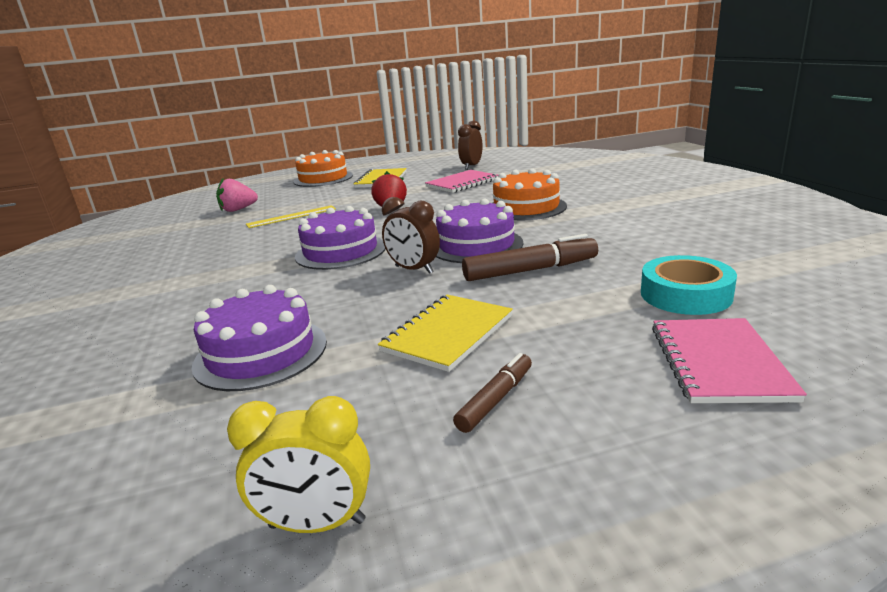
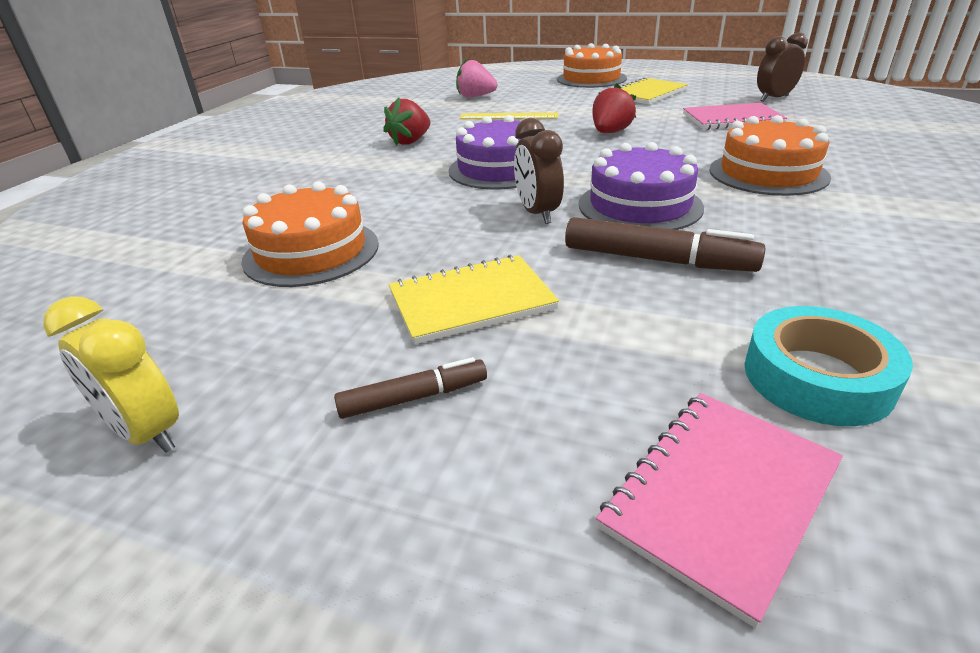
camera: 35 degrees right, 10 degrees up
purple cake [191,285,327,391] -> orange cake [241,181,379,287]
none -> red strawberry [383,98,430,145]

